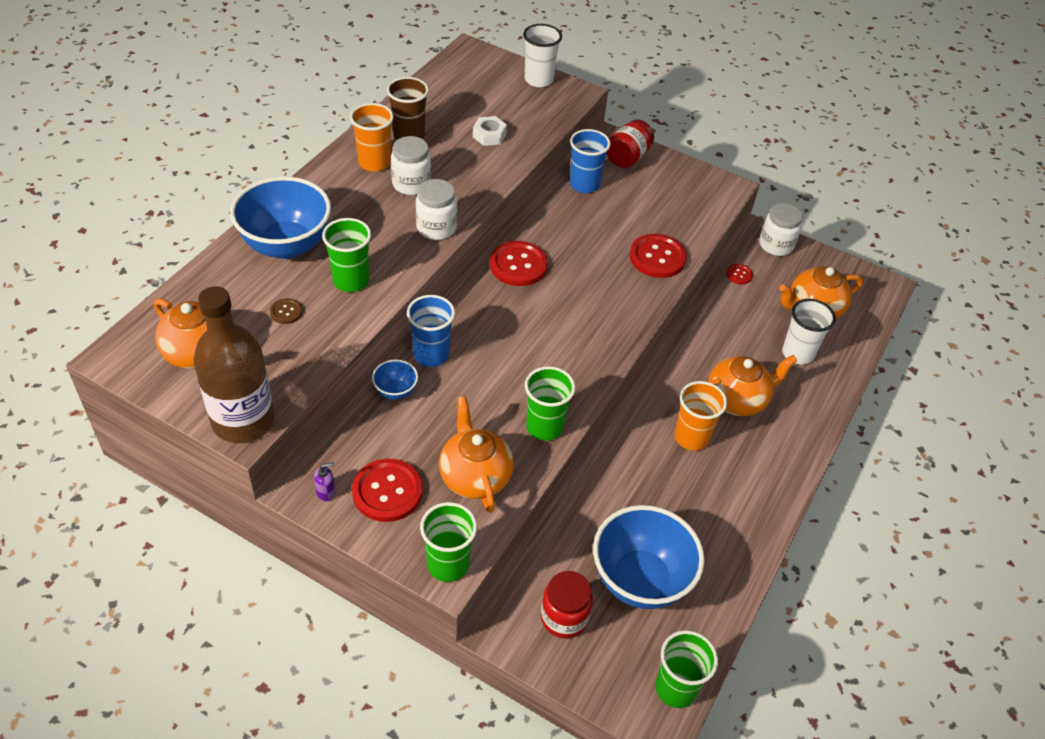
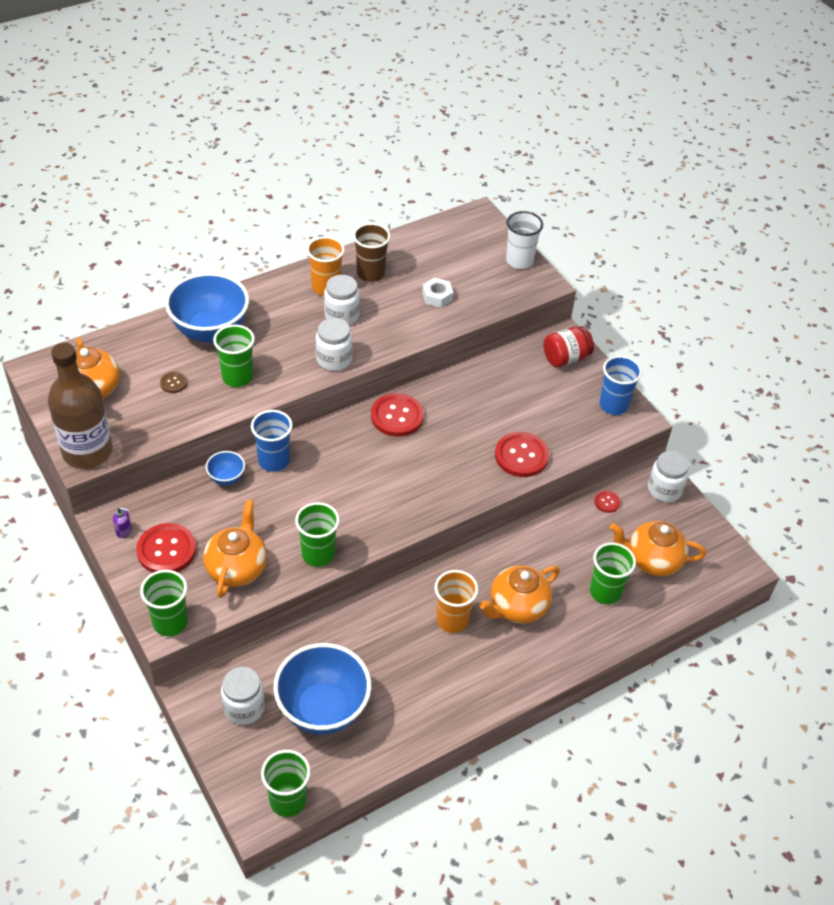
camera: 30 degrees right, 0 degrees up
red jar [541,571,593,639] -> white jar [221,667,265,725]
blue cup [570,129,611,193] -> blue cup moved to [599,356,642,415]
orange teapot [708,355,797,416] -> orange teapot turned 135 degrees clockwise [479,565,560,623]
white cup [782,299,836,365] -> green cup [590,543,636,604]

